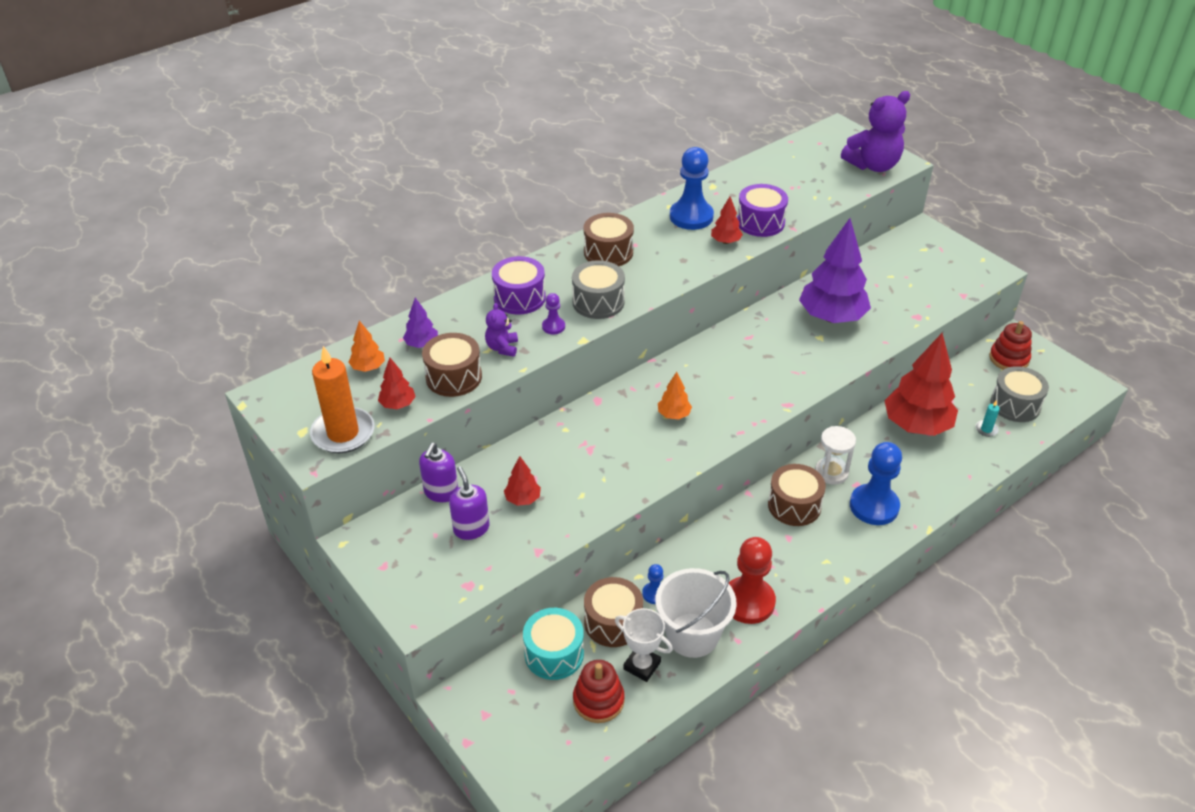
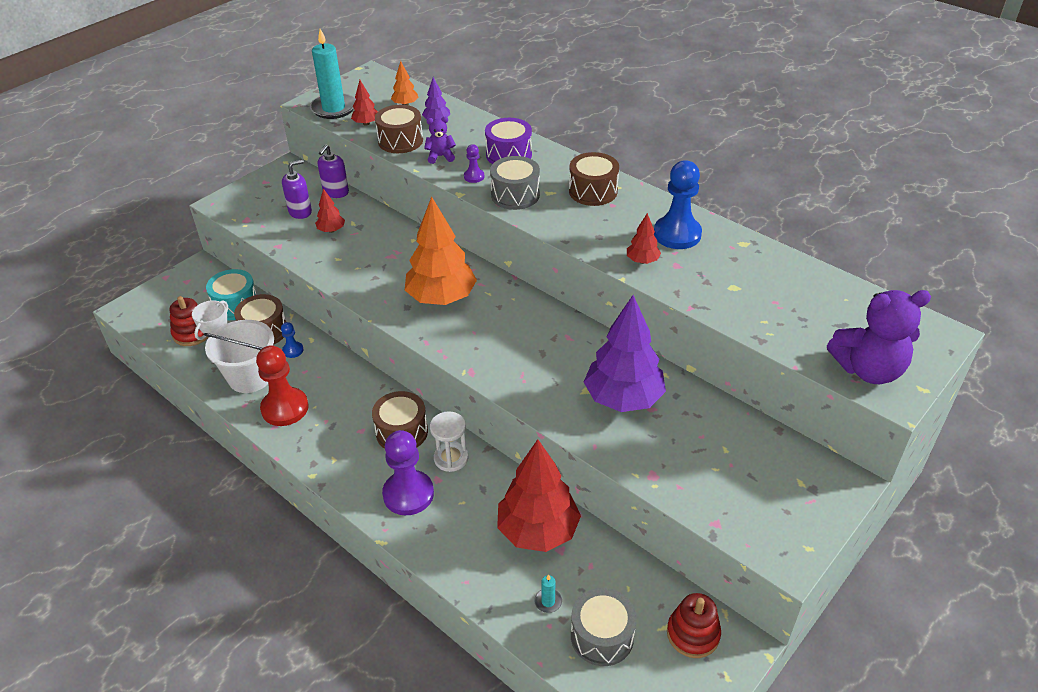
camera: 80 degrees right, 0 degrees up
orange candle [310,346,374,453] -> turquoise candle [310,29,356,119]
purple soap dispenser [419,443,458,502] -> purple soap dispenser turned 75 degrees counterclockwise [318,145,349,198]
orange tree [658,372,692,420] -> orange tree [405,197,477,305], size x2.23
purple drum [737,184,788,237] -> none
purple teddy bear [841,91,910,172] -> purple teddy bear turned 60 degrees counterclockwise [827,290,931,384]
blue pawn [850,442,902,525] -> purple pawn [382,430,434,515]

